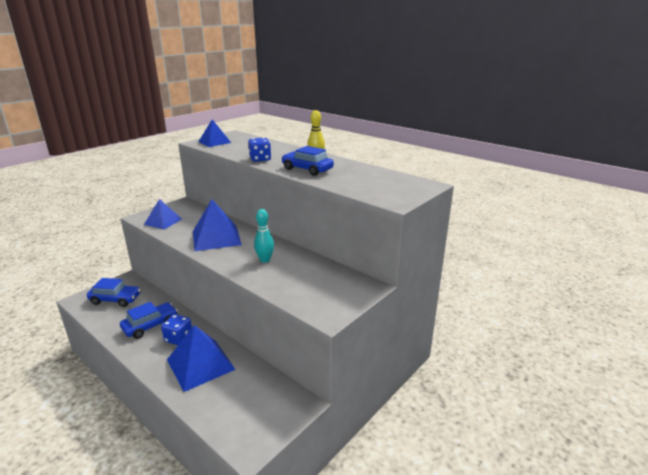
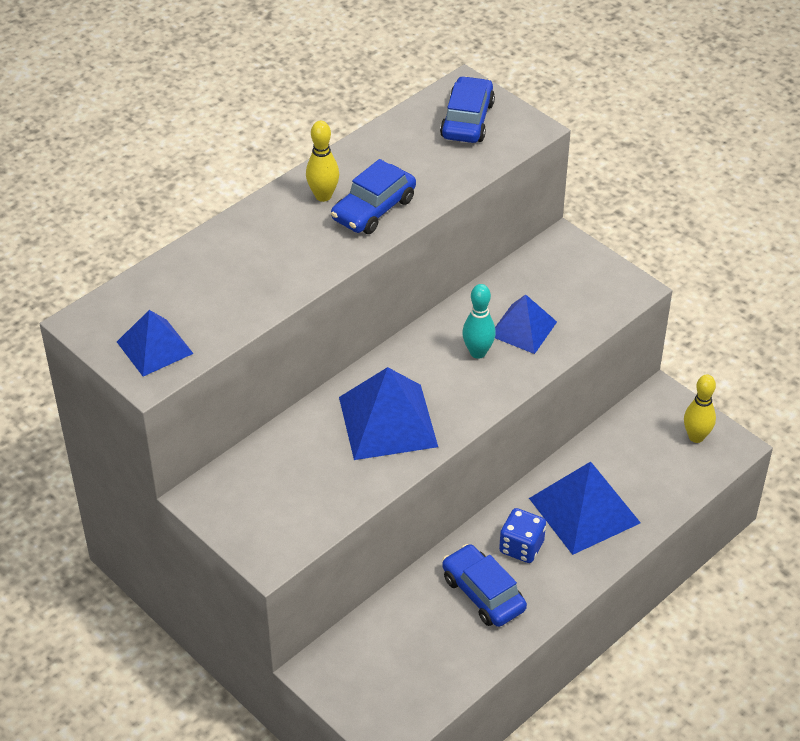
camera: 85 degrees left, 20 degrees up
blue car [87,278,141,307] -> blue car moved to [440,76,495,143]
blue pyramid [144,199,182,230] -> blue pyramid moved to [495,295,557,354]
blue dice [248,137,271,162] -> none
none -> yellow bowling pin [684,374,716,443]

